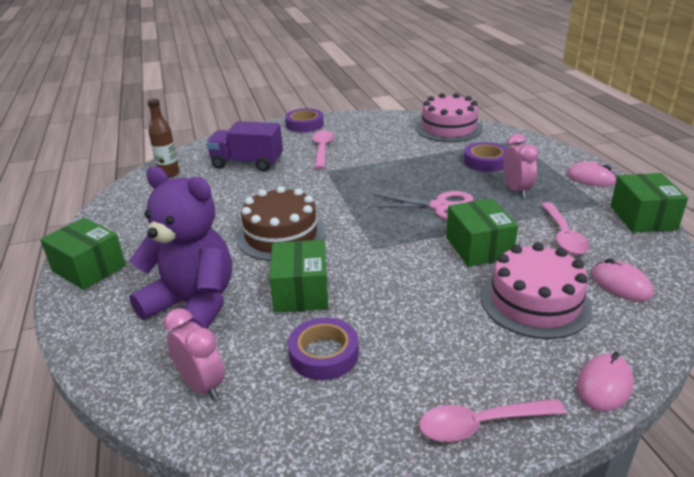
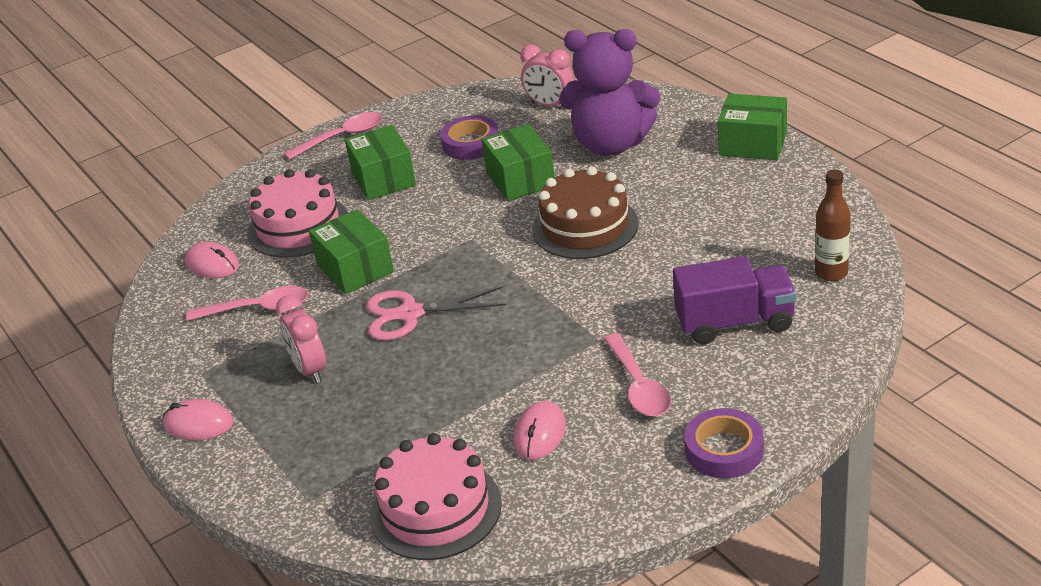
camera: 165 degrees right, 5 degrees up
purple tape [464,142,508,172] -> none
pink spoon [541,202,590,255] -> pink spoon turned 105 degrees clockwise [186,286,308,321]
pink mouse [577,352,633,411] -> pink mouse moved to [513,401,566,460]
green box [610,173,688,233] -> green box moved to [345,125,416,200]

